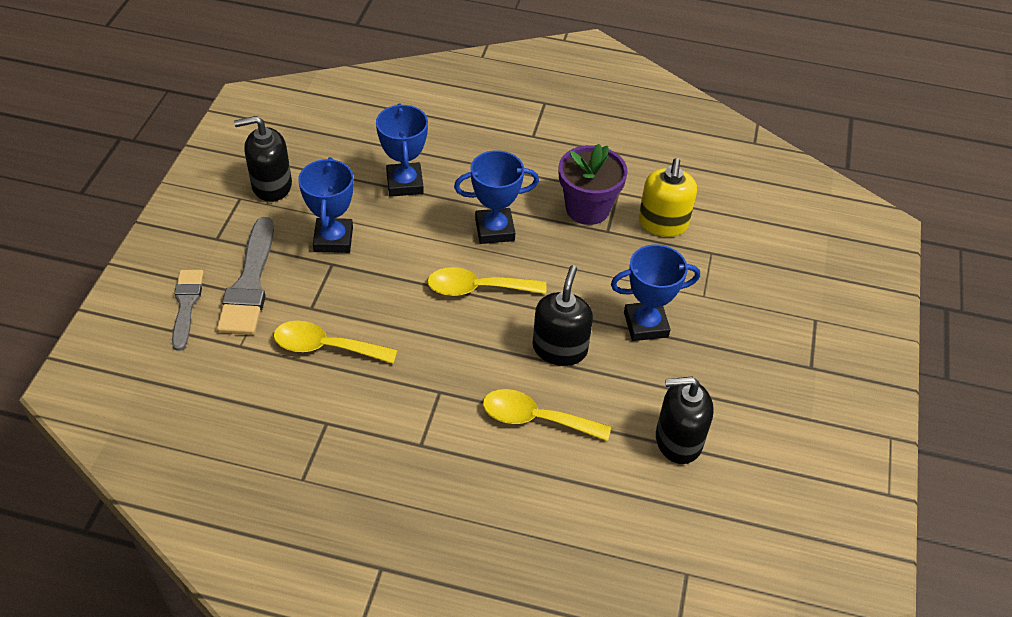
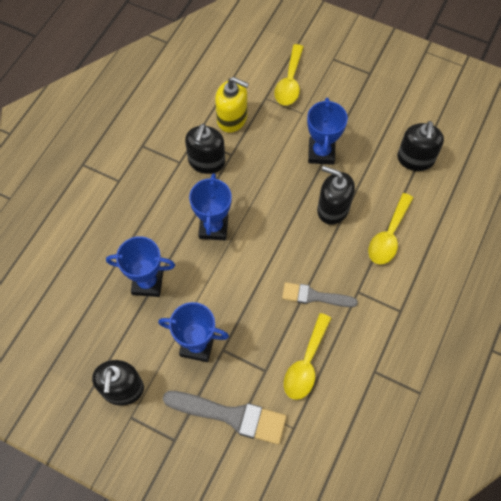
camera: 75 degrees left, 15 degrees up
grey brush [172,270,204,351] -> grey brush moved to [282,282,358,307]
yellow spoon [427,267,546,296] -> yellow spoon moved to [274,44,304,105]
purple flower pot [559,144,628,225] -> black soap dispenser [185,124,225,174]

